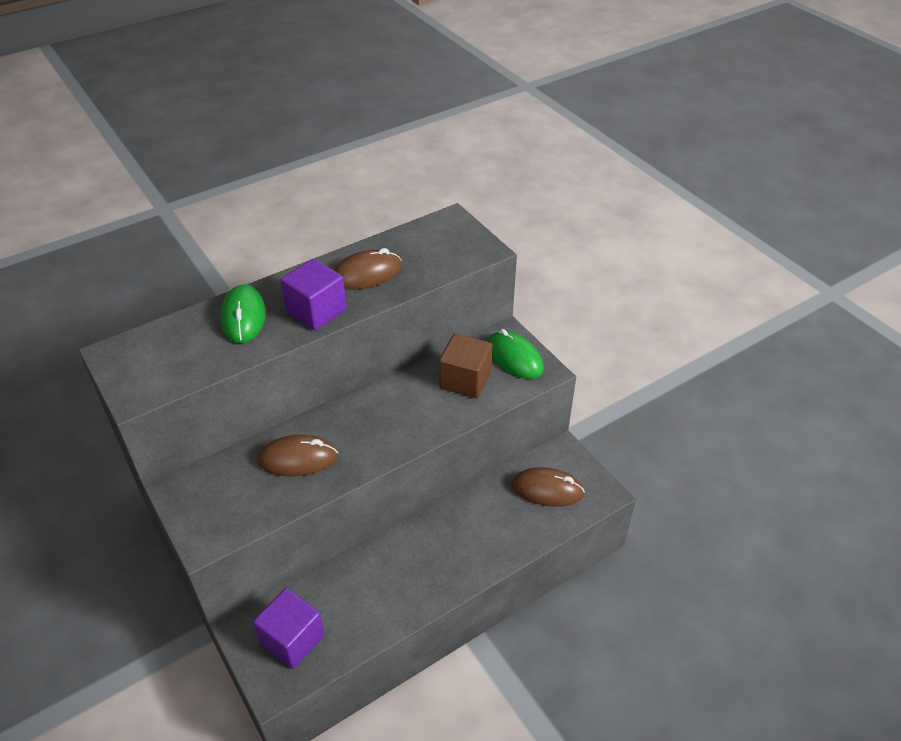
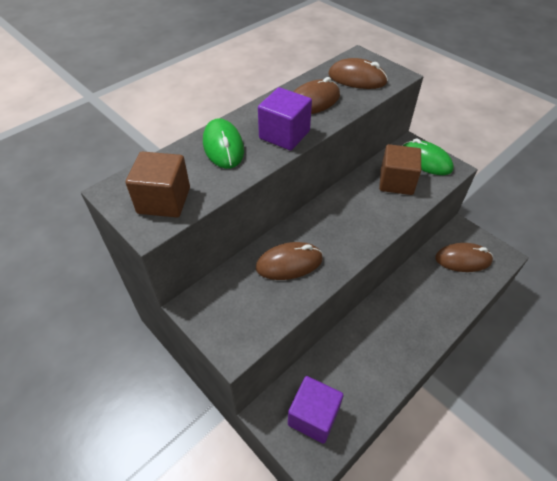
camera: 10 degrees left, 5 degrees up
none -> brown cube [126,151,190,218]
none -> brown mouse [328,58,388,89]

